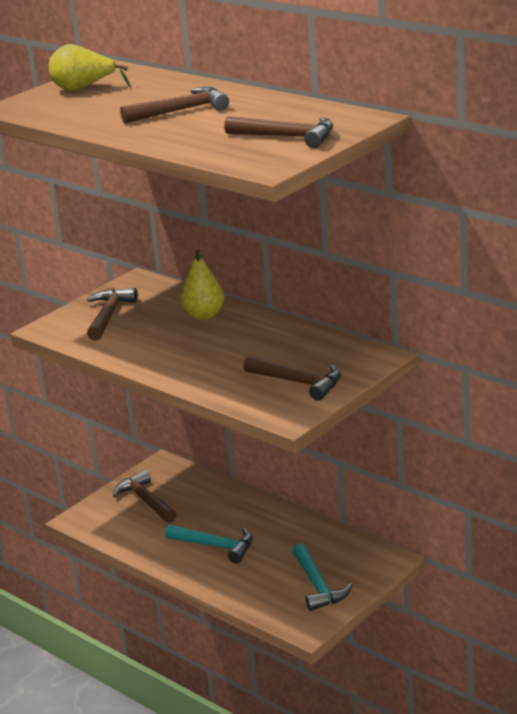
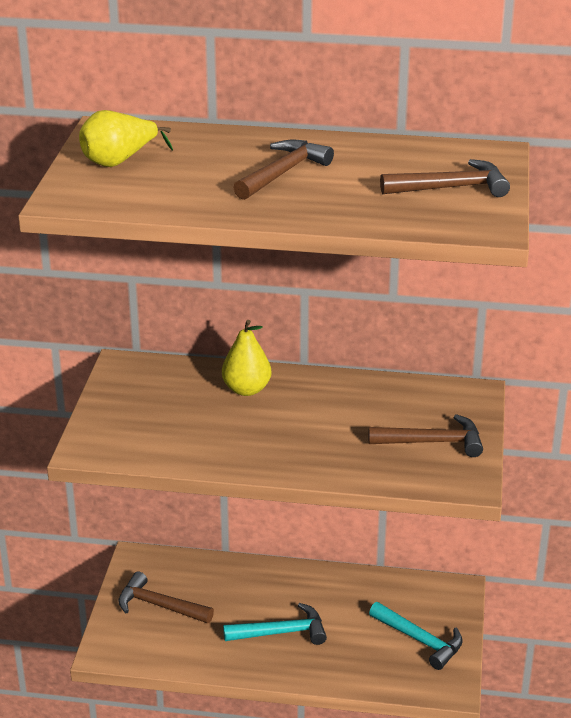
camera: 35 degrees left, 5 degrees up
brown hammer [87,288,138,340] -> none

